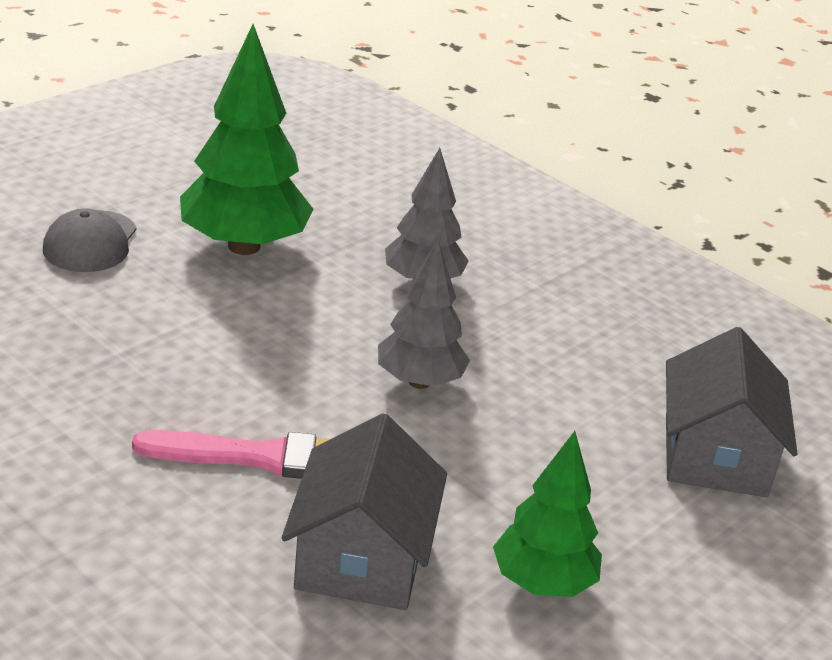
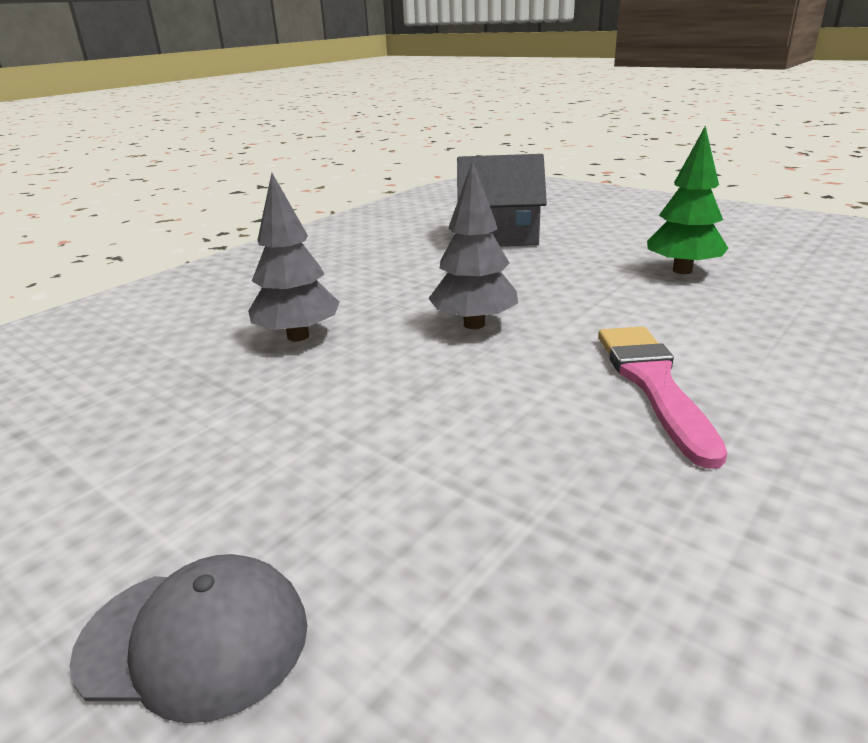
camera: 90 degrees left, 5 degrees down
green tree [180,24,313,255] -> none
grey house [282,413,447,610] -> none

